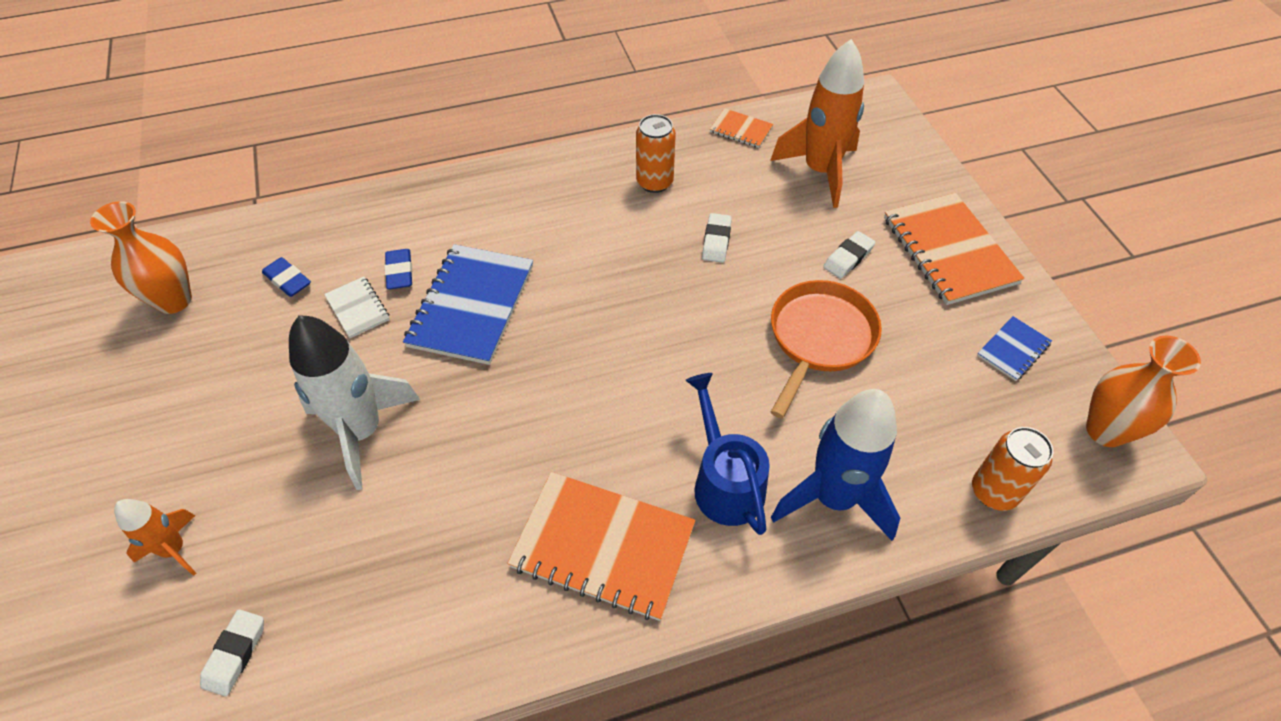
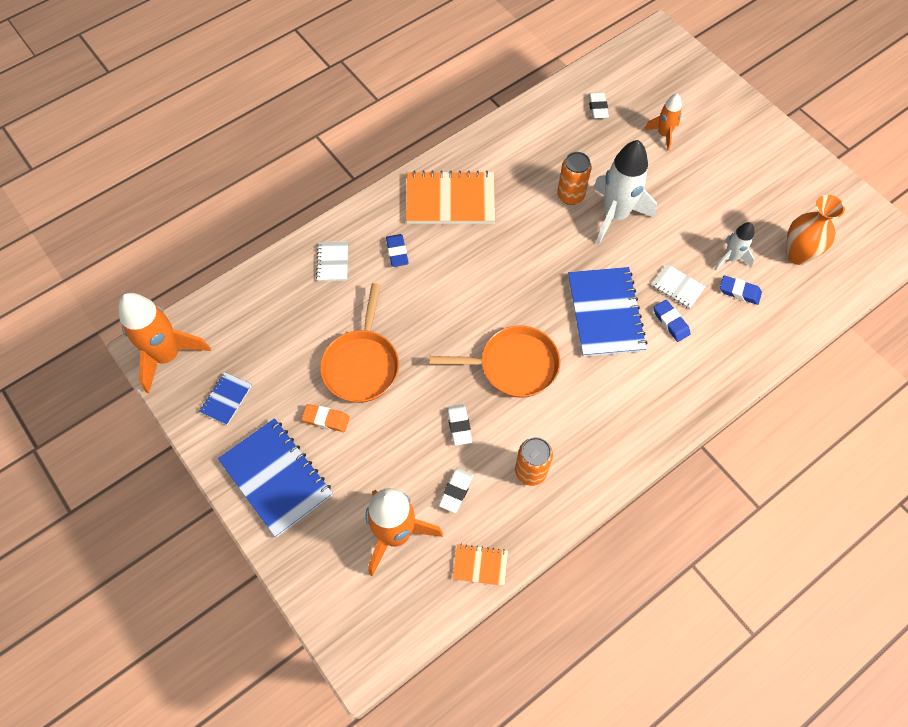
camera: 160 degrees right, 10 degrees up
blue watering can [685,373,770,535] -> blue eraser [386,234,409,267]
blue rocket [771,389,900,541] -> white notebook [316,241,348,281]
white eraser [823,231,875,279] -> white eraser moved to [439,468,474,513]
orange notebook [884,193,1025,305] -> blue notebook [218,418,333,537]
orange can [972,427,1053,511] -> orange can moved to [557,152,592,205]
orange vase [1086,335,1201,447] -> orange rocket [118,293,211,393]
none -> orange eraser [301,404,350,432]
none -> orange pan [429,325,560,398]
none -> white rocket [715,222,754,270]

